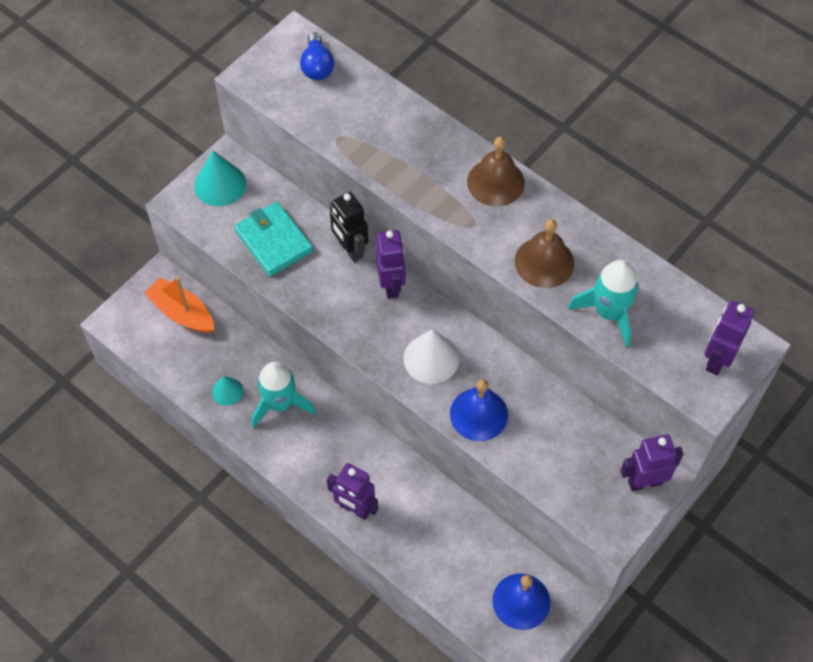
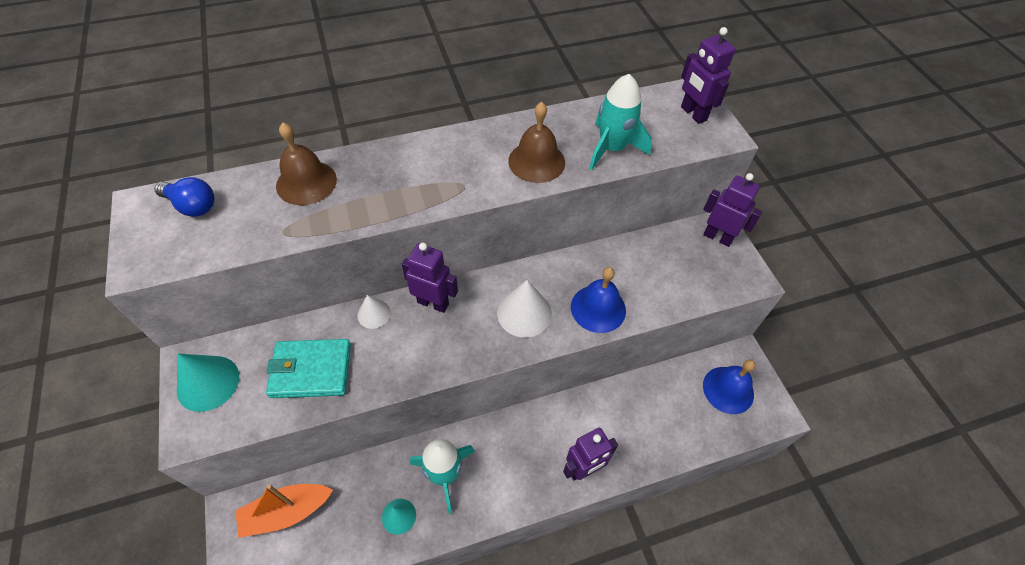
camera: 60 degrees left, 5 degrees down
black robot [329,192,368,262] -> white cone [357,295,391,329]
brown bell [467,137,525,206] -> brown bell moved to [276,123,337,205]
purple robot [620,434,684,491] -> purple robot turned 105 degrees clockwise [703,173,762,247]

